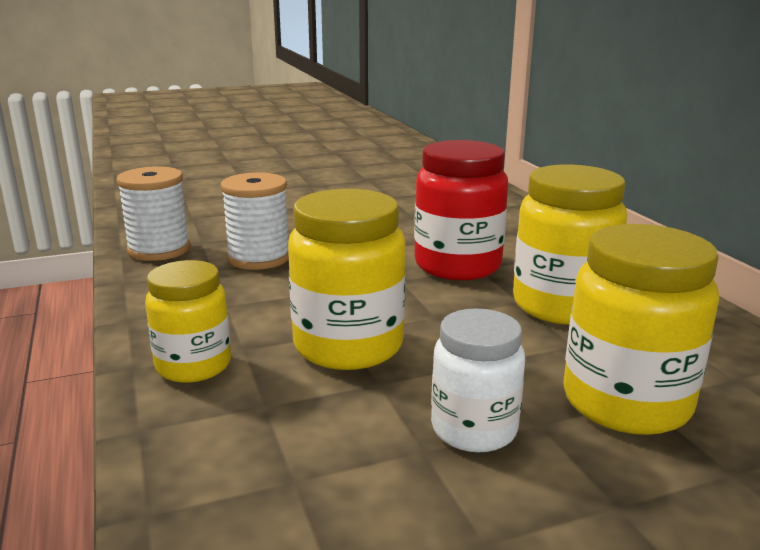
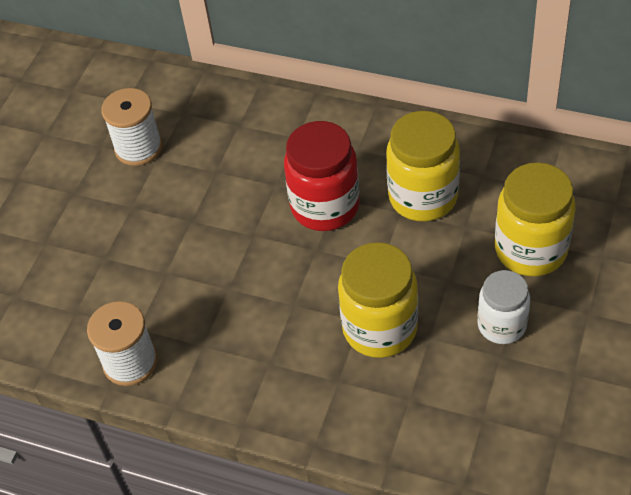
camera: 45 degrees left, 30 degrees up
yellow jar [145,260,231,383] -> none
white spool [221,172,289,270] -> white spool moved to [101,88,162,166]

